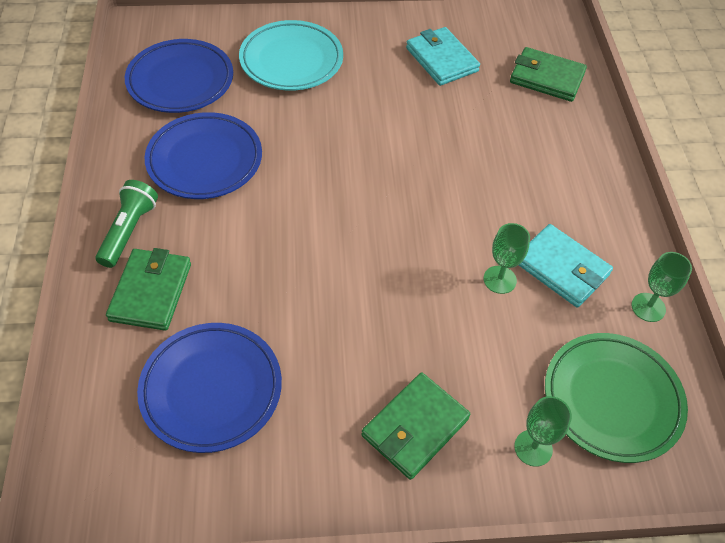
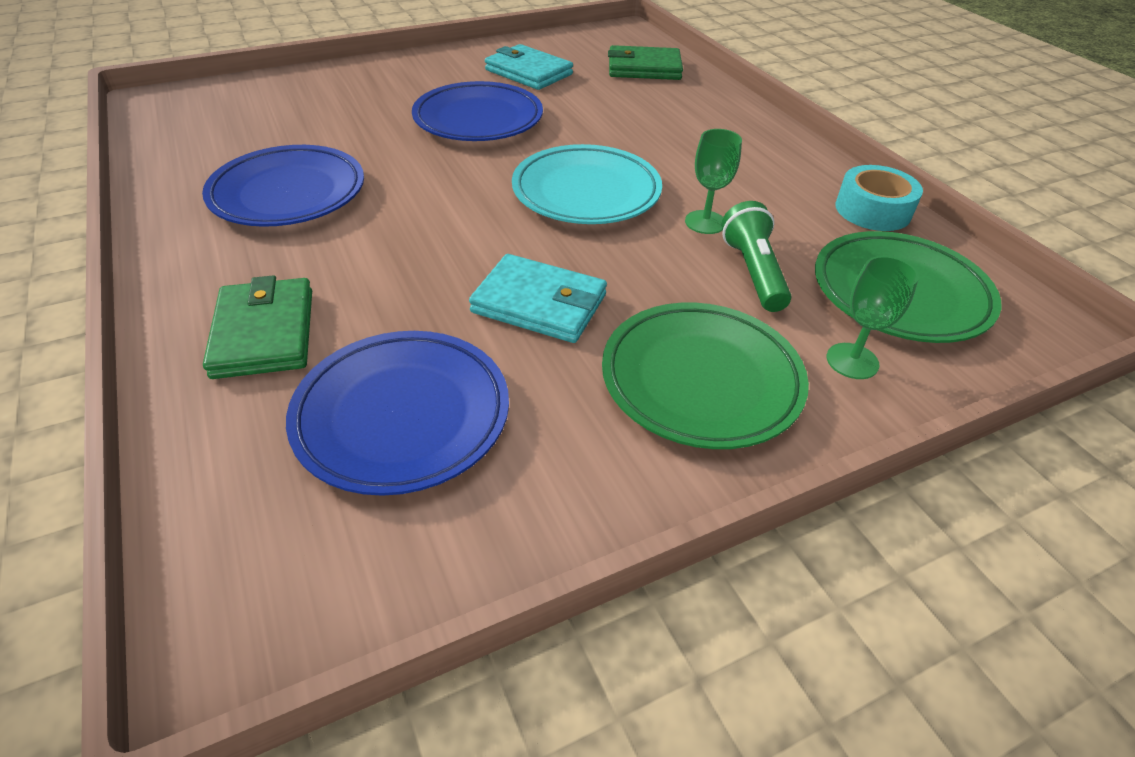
camera: 20 degrees left, 10 degrees down
green flashlight [96,180,158,268] -> green flashlight moved to [722,201,791,312]
blue plate [125,39,233,113] -> blue plate moved to [412,81,543,141]
turquoise plate [239,20,343,91] -> turquoise plate moved to [512,144,662,224]
green wallet [361,373,470,480] -> green plate [602,303,809,449]
turquoise wallet [519,224,613,308] -> turquoise wallet moved to [469,254,607,343]
green goblet [631,252,692,322] -> turquoise tape [836,165,923,231]

